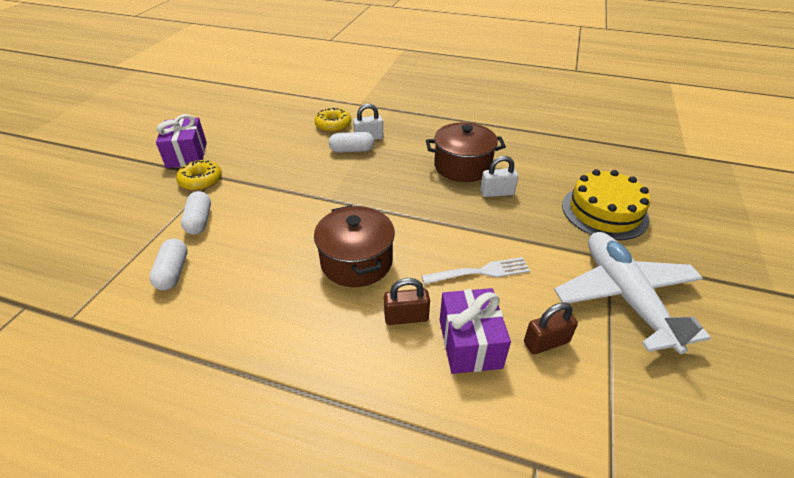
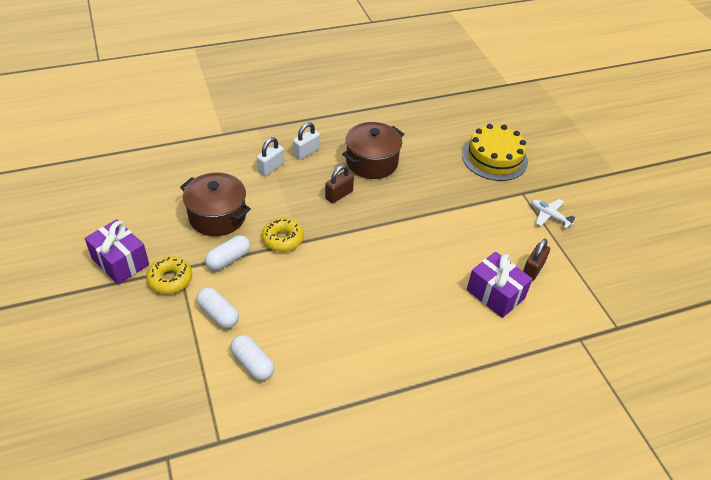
camera: 40 degrees left, 5 degrees up
brown pot [314,205,395,287] -> brown pot moved to [180,172,251,236]
yellow donut [315,108,351,132] -> yellow donut moved to [262,218,304,252]
white capsule [329,132,374,153] -> white capsule moved to [205,235,250,270]
brown padlock [384,278,430,325] -> brown padlock moved to [325,165,354,203]
white fork [422,257,530,284] -> none
white padlock [480,156,518,197] -> white padlock moved to [293,122,320,160]
white plane [554,232,711,354] -> white plane [531,199,576,228], size x0.43

